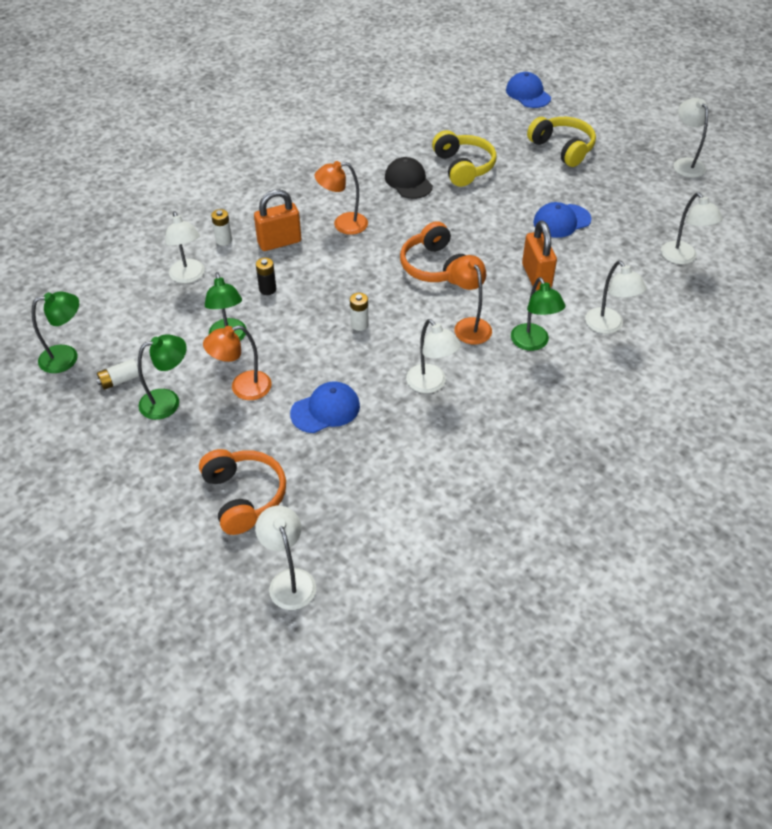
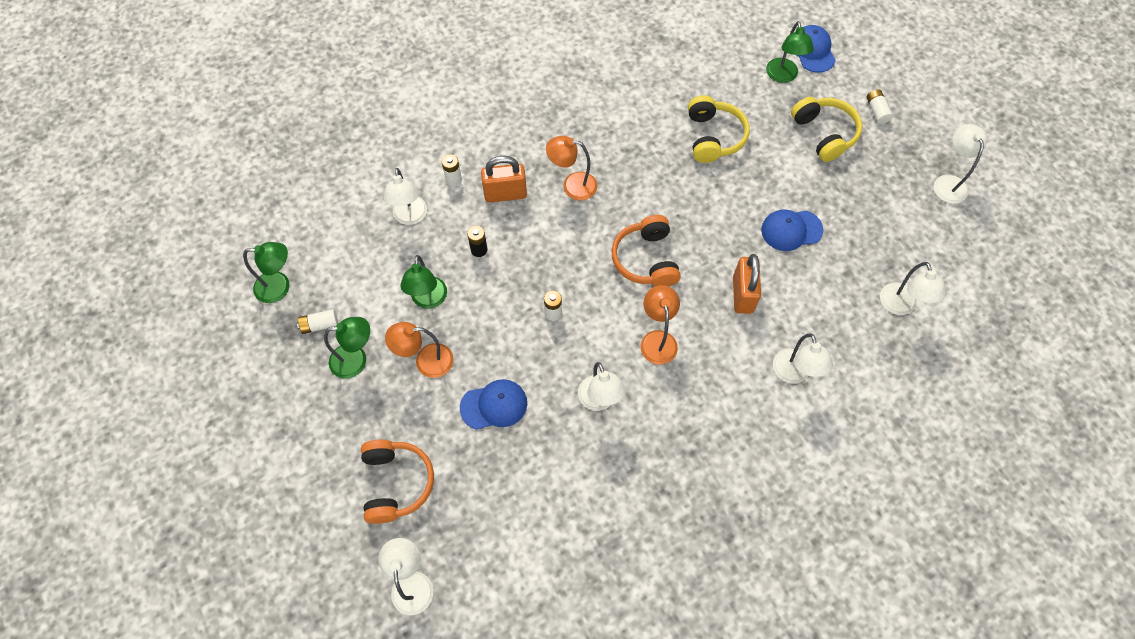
camera: 15 degrees right, 15 degrees up
black cap [385,157,433,199] -> none
green lamp [511,277,566,351] -> green lamp moved to [766,21,814,83]
none -> white battery [867,89,893,124]

